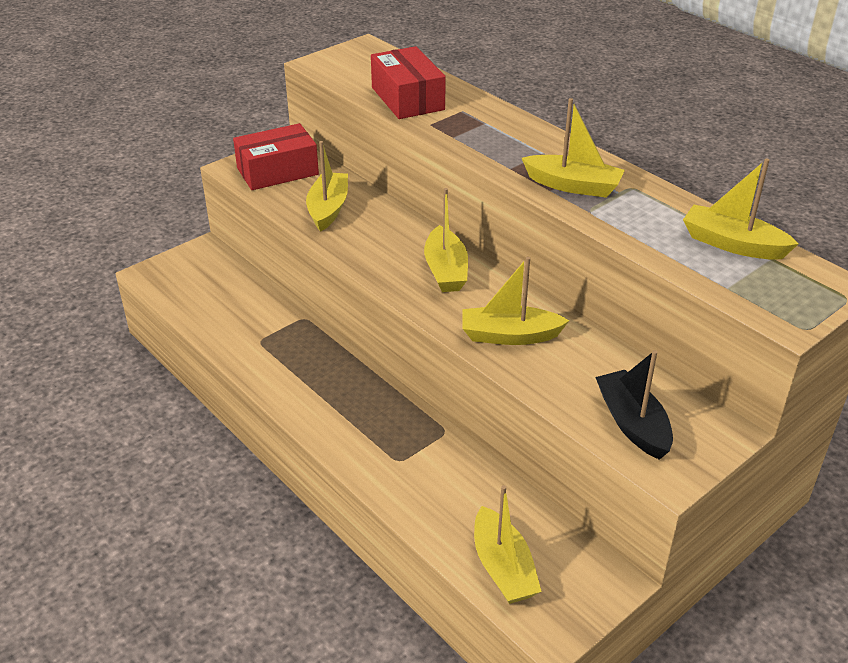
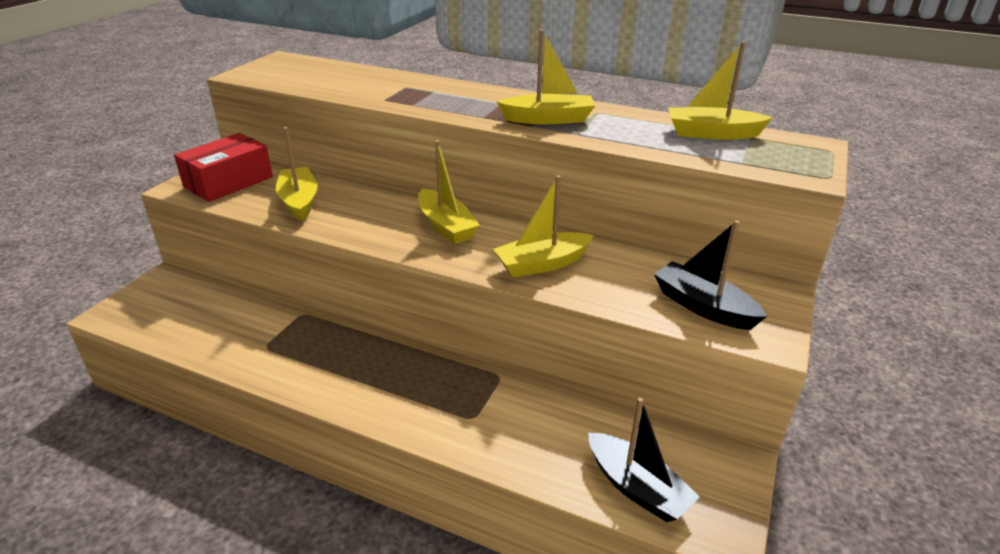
camera: 25 degrees left, 5 degrees down
red box [371,46,446,119] -> none
yellow boat [474,485,542,604] -> black boat [588,398,700,522]

